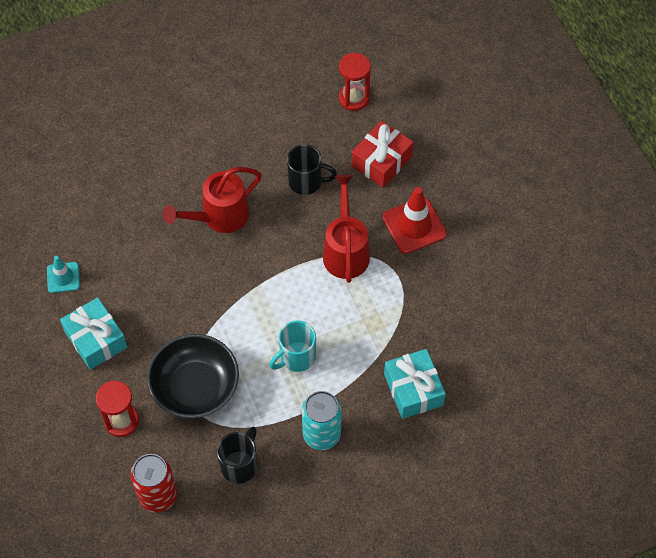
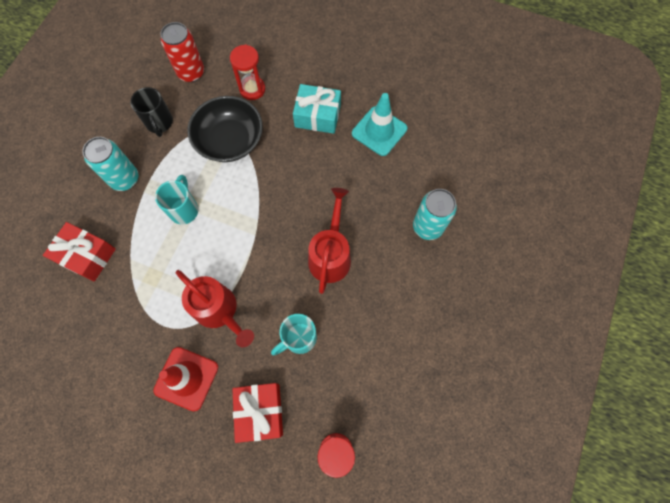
camera: 135 degrees right, 10 degrees up
turquoise traffic cone [47,256,80,293] -> turquoise traffic cone [352,93,407,156], size x1.67
black mug [287,144,337,195] -> turquoise mug [271,314,317,356]
turquoise gift [384,349,446,419] -> red gift [43,222,116,282]
none -> turquoise can [413,189,457,240]

